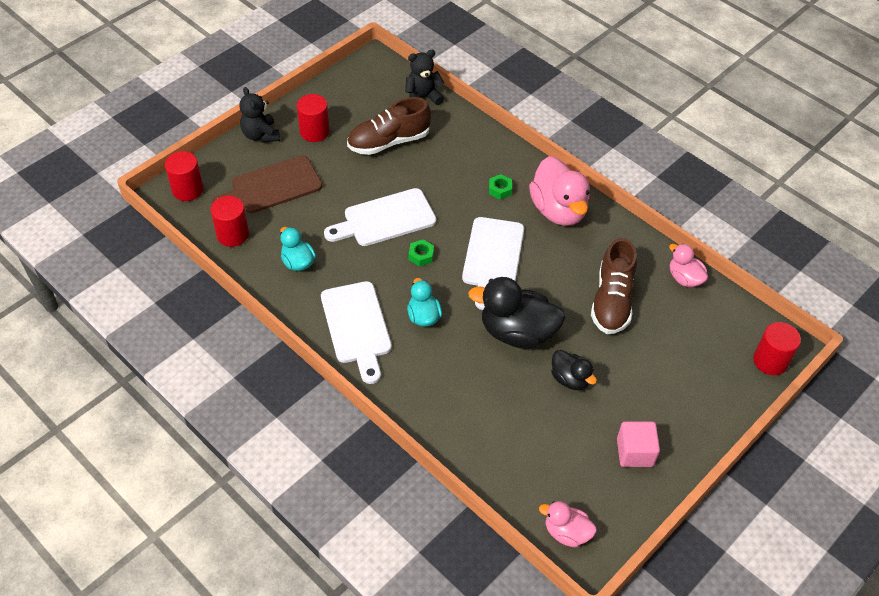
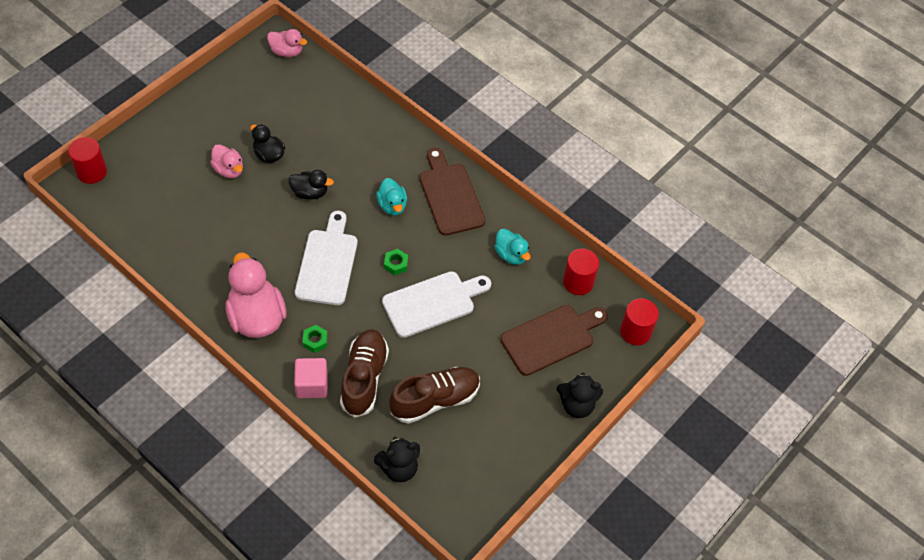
camera: 175 degrees right, 5 degrees up
black teddy bear [239,87,280,143] -> black teddy bear turned 120 degrees clockwise [557,372,603,418]
red cylinder [297,94,330,142] -> none
white cutting board [321,281,392,384] -> brown cutting board [419,148,486,236]
black duck [468,277,565,349] -> black duck [288,170,334,200], size x0.55
brown shoe [591,238,637,334] -> brown shoe moved to [340,329,389,418]
pink cube [617,421,660,467] -> pink cube moved to [294,358,328,398]
pink duck [669,244,708,287] -> pink duck moved to [210,144,243,178]

